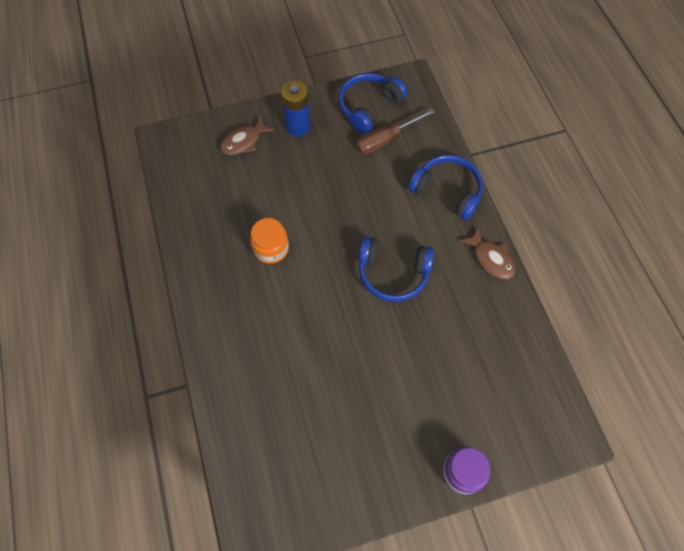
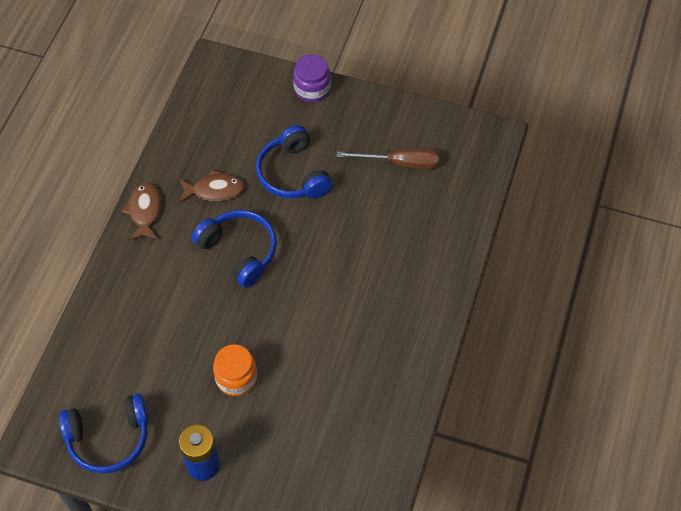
camera: 145 degrees left, 5 degrees down
brown fish [220,116,274,155] -> brown fish moved to [179,169,244,203]
orange jar [250,218,289,264] -> orange jar moved to [213,344,257,396]
brown screwdriver [356,109,434,154] -> brown screwdriver moved to [337,148,440,169]
blue headphones [408,155,483,220] -> blue headphones moved to [256,125,332,199]

